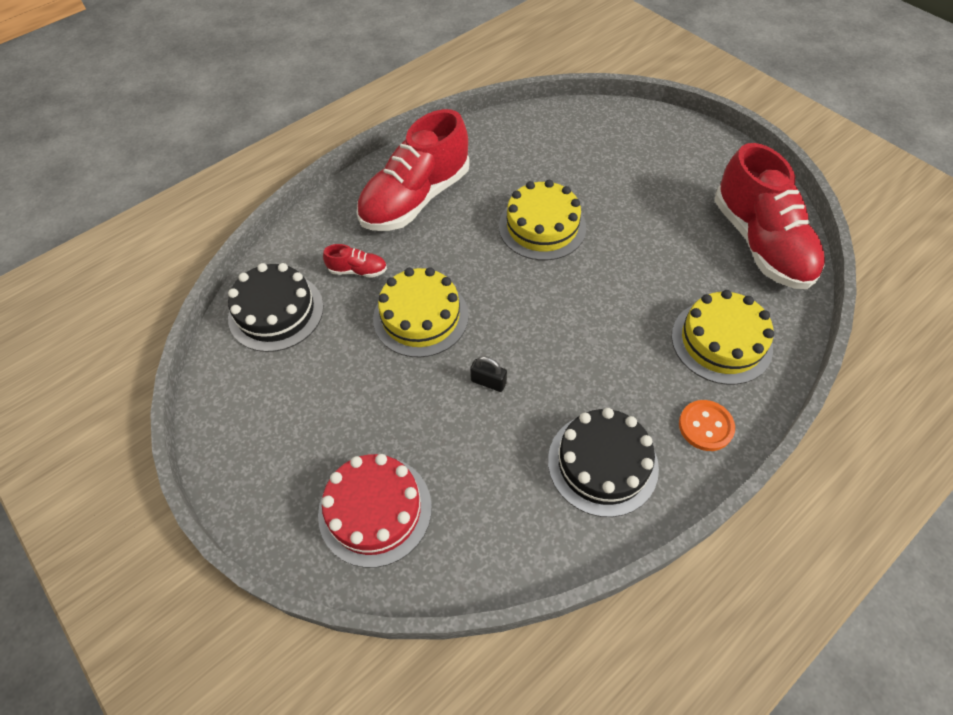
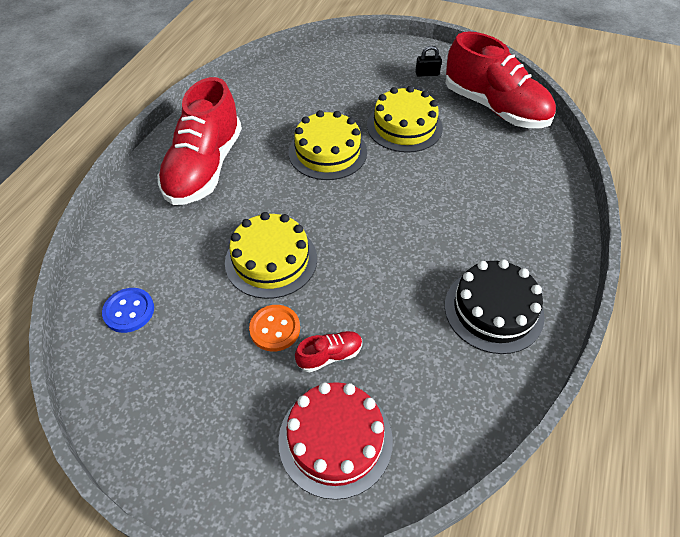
camera: 30 degrees left, 5 degrees down
black cake [228,263,324,352] -> blue button [102,288,154,333]
red shoe [323,244,387,278] -> red shoe moved to [295,331,362,372]
black padlock [470,356,507,392] -> black padlock moved to [415,46,442,77]
yellow cake [672,290,774,385] -> yellow cake moved to [367,86,443,153]
orange button [679,400,735,451] -> orange button moved to [249,305,300,352]

